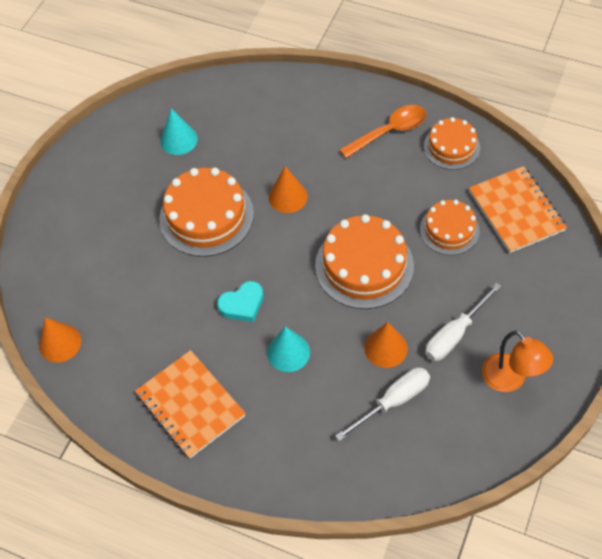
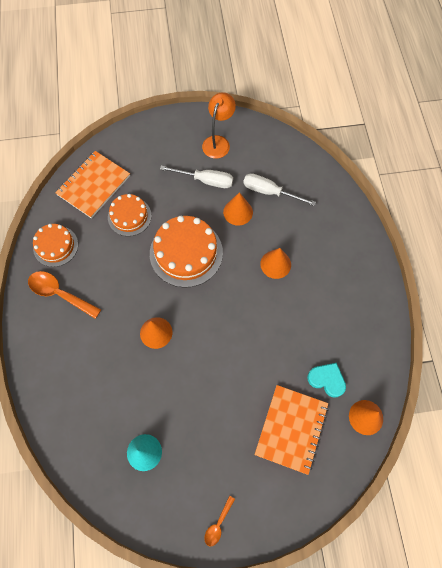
camera: 125 degrees left, 10 degrees up
orange notebook [135,350,246,459] -> orange notebook moved to [254,385,329,475]
orange cake [159,168,254,257] -> none
turquoise heart [217,281,264,322] -> turquoise heart moved to [307,363,346,398]
turquoise cone [267,326,310,372] -> orange cone [260,248,291,279]
none -> orange spoon [204,496,235,546]

